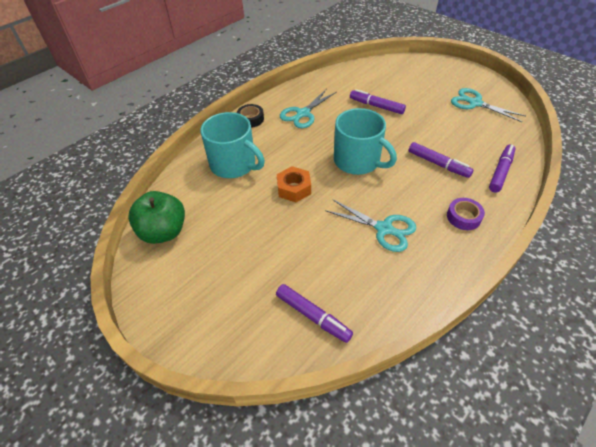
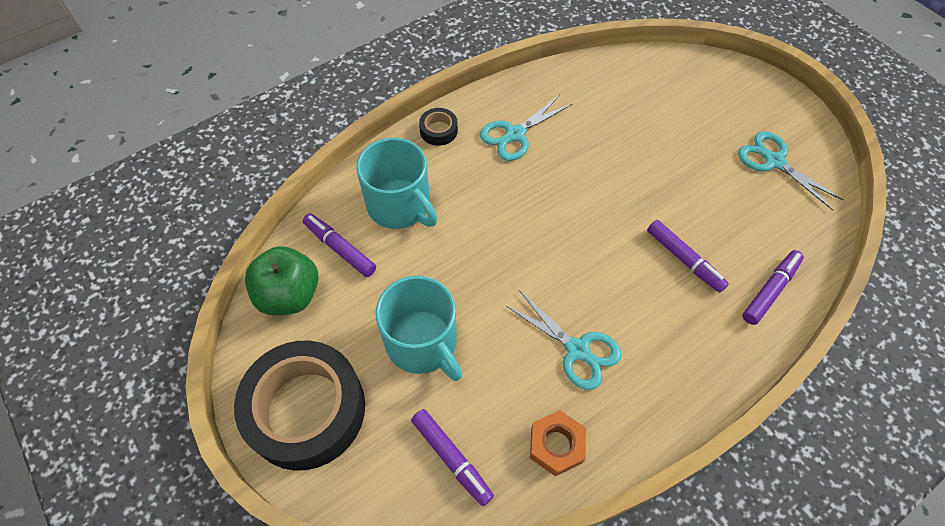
camera: 10 degrees right, 10 degrees up
orange nut [277,166,311,202] -> orange nut moved to [530,410,586,476]
turquoise mug [334,108,397,175] -> turquoise mug moved to [376,276,462,381]
purple marker [350,89,406,114] -> purple marker moved to [303,214,376,277]
purple tape [447,198,485,230] -> none
none -> black tape [234,341,365,470]

